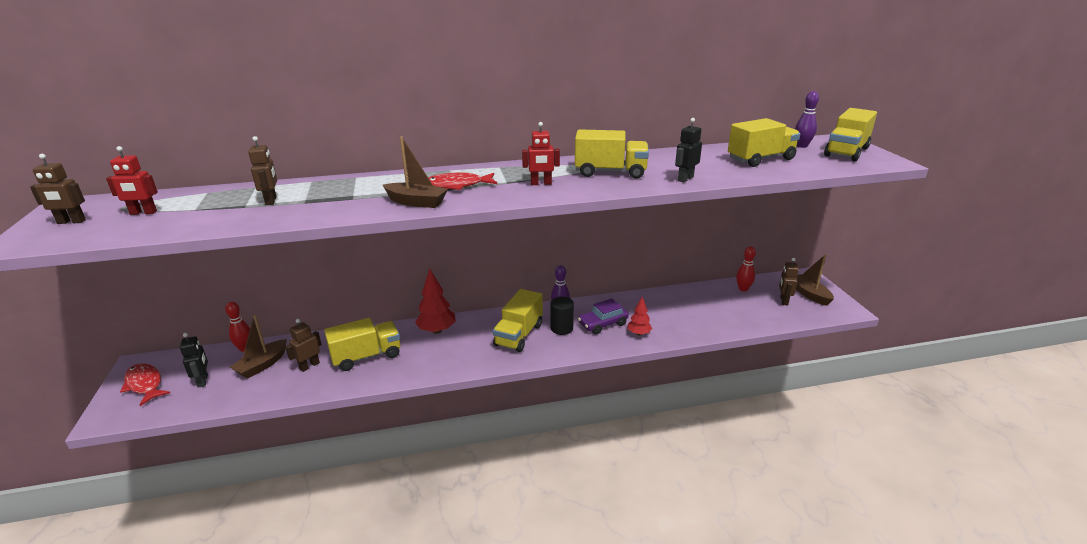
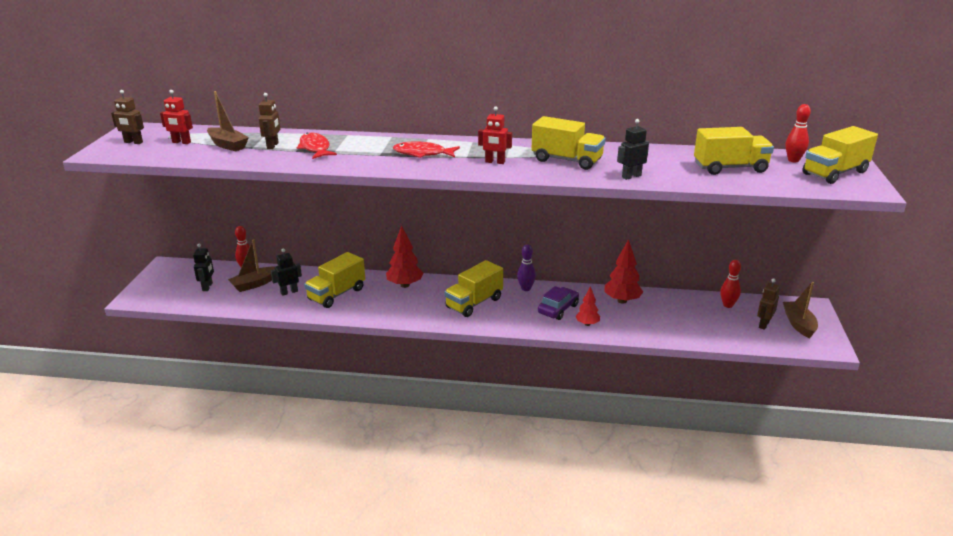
camera: 20 degrees right, 0 degrees up
red fish [120,363,170,406] -> red fish moved to [296,133,337,159]
brown robot [285,319,322,372] -> black robot [271,249,302,296]
yellow truck [324,318,400,371] -> yellow truck turned 135 degrees clockwise [304,252,365,308]
brown boat [383,137,448,208] -> brown boat moved to [207,91,249,152]
black cylinder [551,297,574,335] -> none
purple car [578,298,629,334] -> purple car turned 135 degrees clockwise [538,286,579,320]
purple bowling pin [795,91,819,148] -> red bowling pin [786,104,811,162]
none -> red tree [604,239,643,304]

